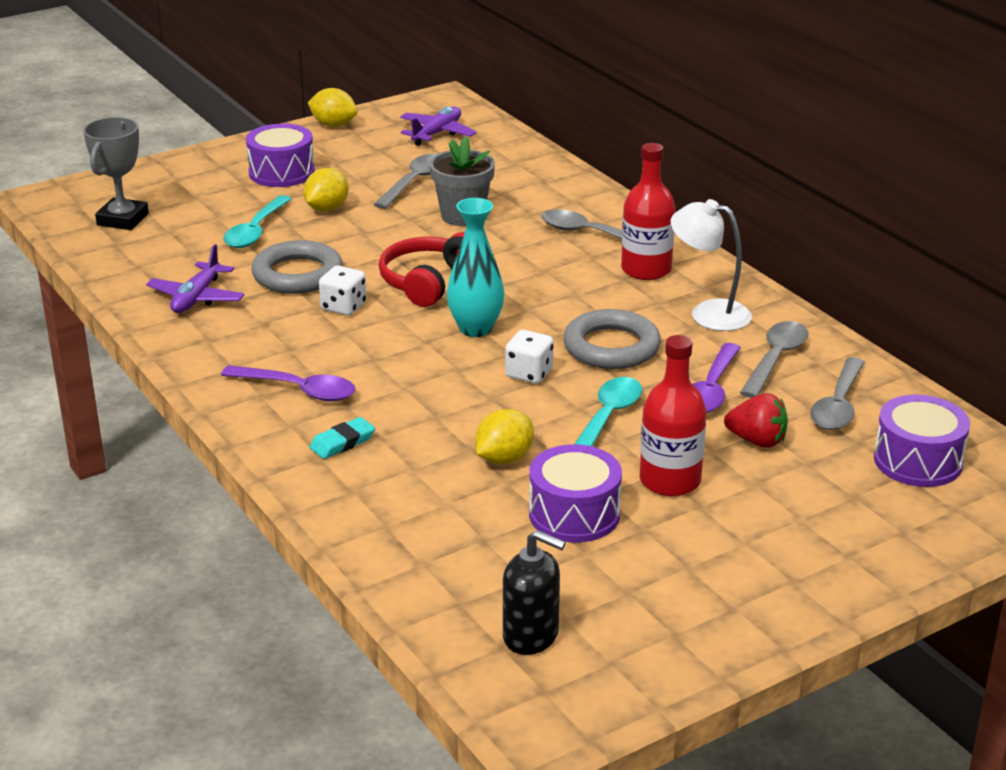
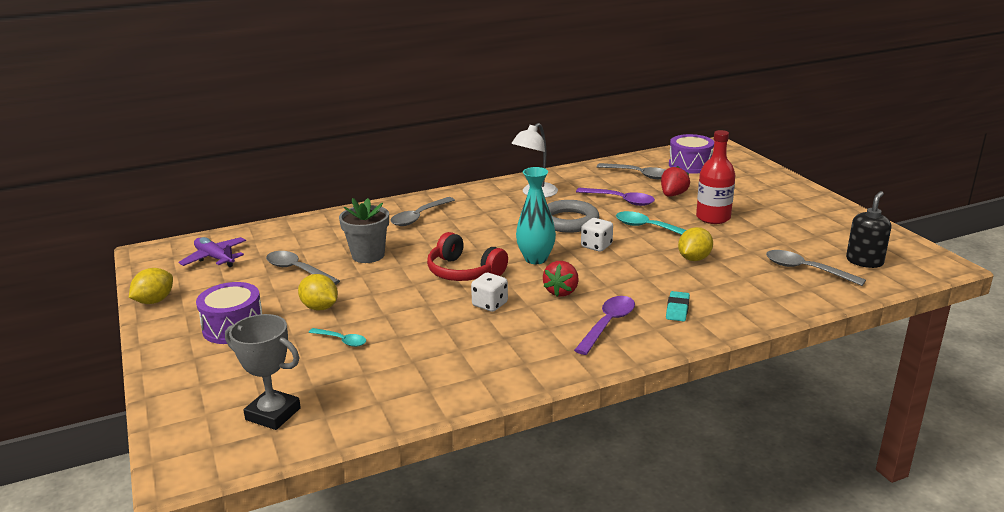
camera: 80 degrees left, 5 degrees down
purple plane [146,244,244,313] -> none
turquoise spoon [223,195,292,248] -> turquoise spoon [309,328,366,347], size x0.61
grey ring [251,240,343,294] -> none
turquoise eraser [309,417,375,459] -> turquoise eraser turned 45 degrees clockwise [666,291,690,321]
yellow lemon [475,409,534,464] -> yellow lemon turned 75 degrees clockwise [678,227,713,261]
purple drum [529,444,622,542] -> none
red bottle [621,143,675,280] -> none
grey spoon [740,321,808,398] -> grey spoon moved to [766,250,866,286]
none -> red strawberry [543,261,579,297]

